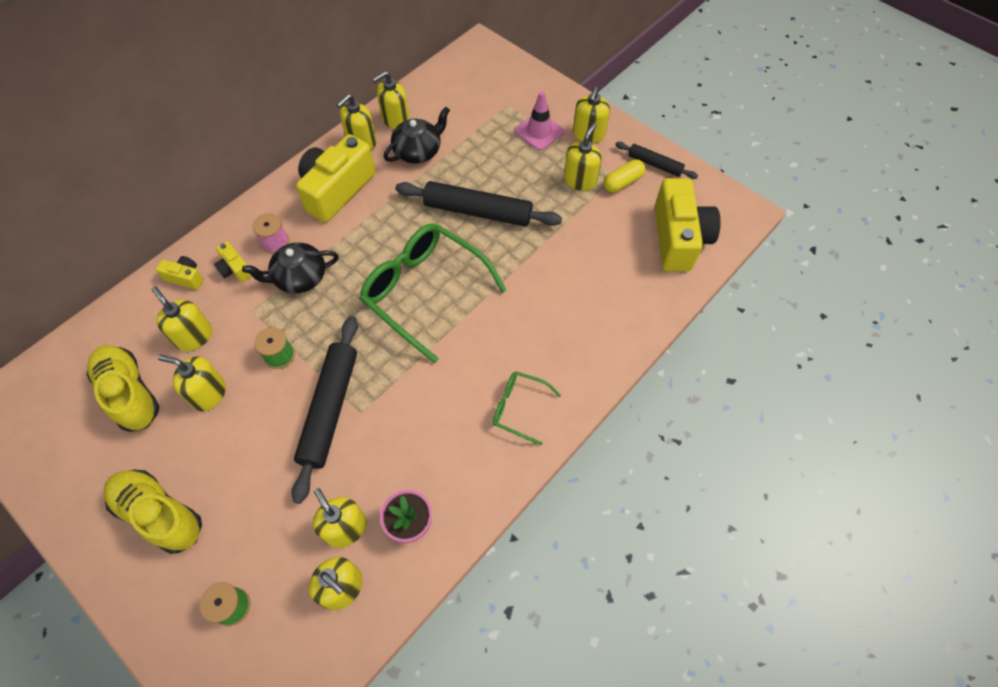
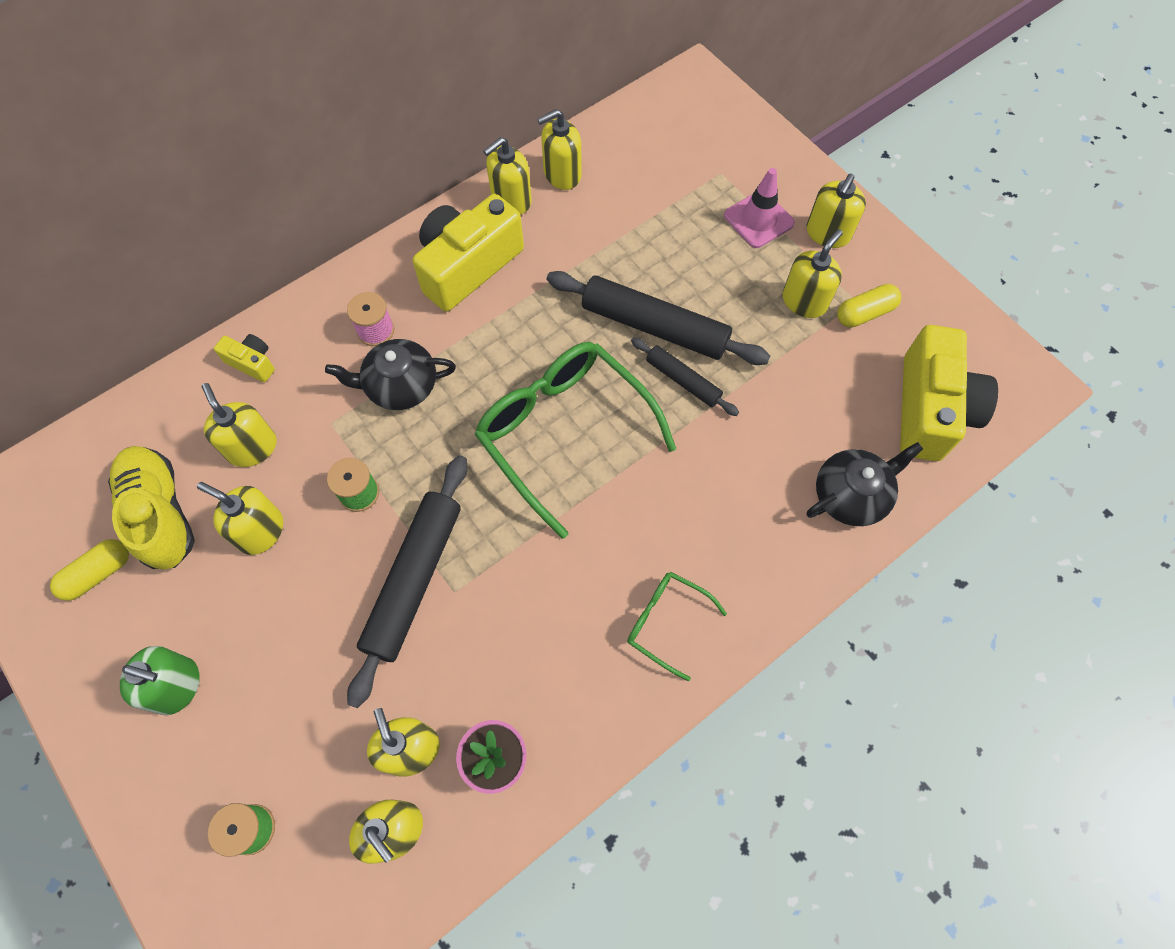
camera: 10 degrees right, 5 degrees up
yellow shoe [104,470,202,554] -> green soap dispenser [120,646,200,715]
yellow camera [214,241,252,282] -> none
black teapot [384,107,450,164] -> black teapot moved to [807,442,923,526]
black rolling pin [615,142,698,179] -> black rolling pin moved to [631,337,739,416]
none -> yellow capsule [50,539,129,601]

